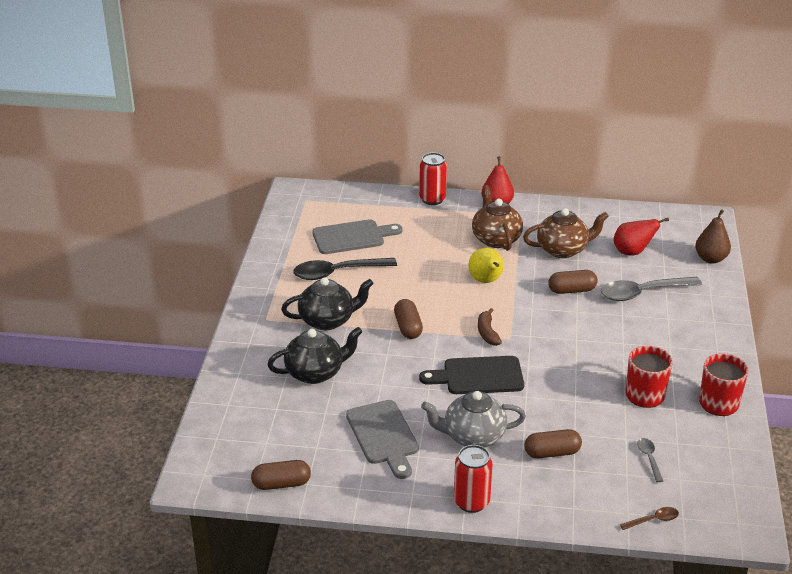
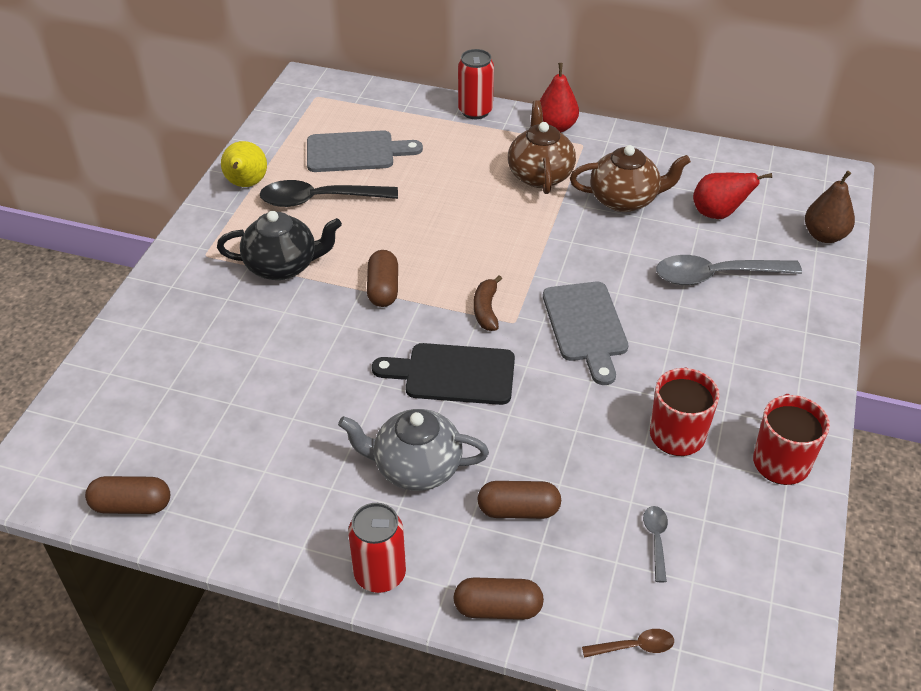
camera: 10 degrees right, 10 degrees up
black teapot [267,327,363,384] -> none
grey cutting board [346,400,419,479] -> grey cutting board moved to [543,282,628,385]
yellow pear [468,248,504,283] -> yellow pear moved to [221,141,267,187]
brown capsule [548,270,598,294] -> brown capsule moved to [453,577,544,620]

